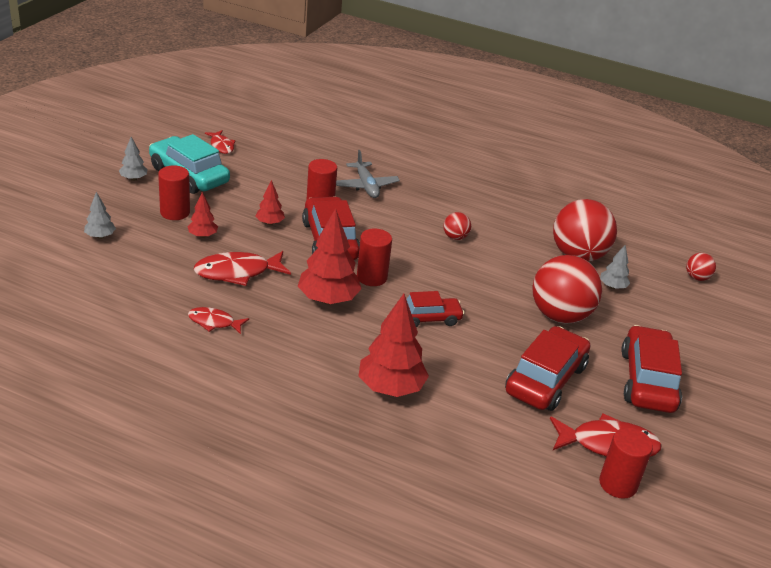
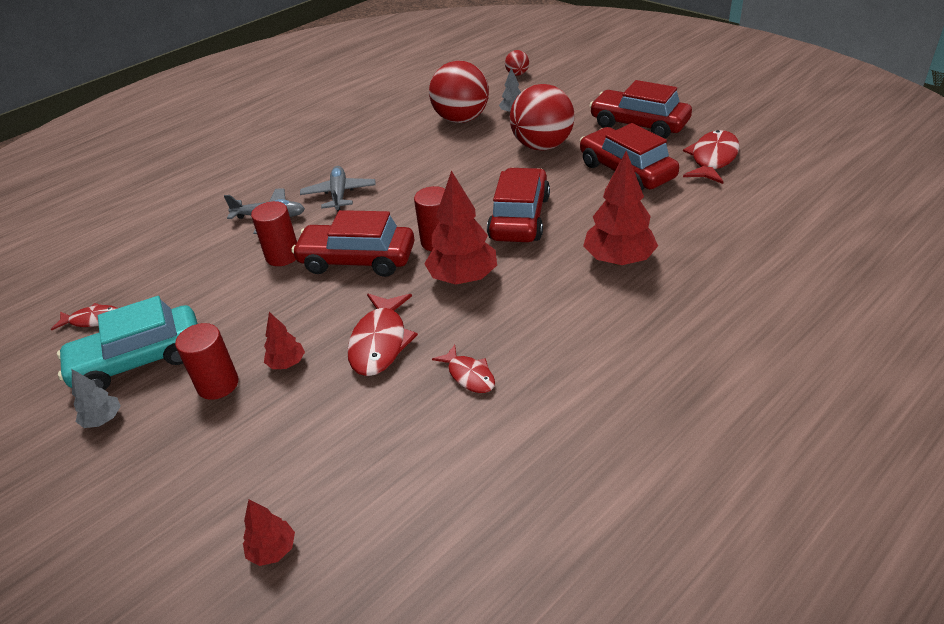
camera: 60 degrees left, 5 degrees up
grey tree [84,192,116,239] -> none
red fish [188,307,249,334] -> red fish turned 75 degrees counterclockwise [432,345,495,393]
red tree [256,180,285,225] -> red tree moved to [243,500,295,566]
red car [406,291,465,327] -> red car [487,168,550,242], size x1.65
red ball [443,212,471,240] -> none
red cylinder [599,428,653,499] -> none
none -> grey plane [300,166,376,212]

